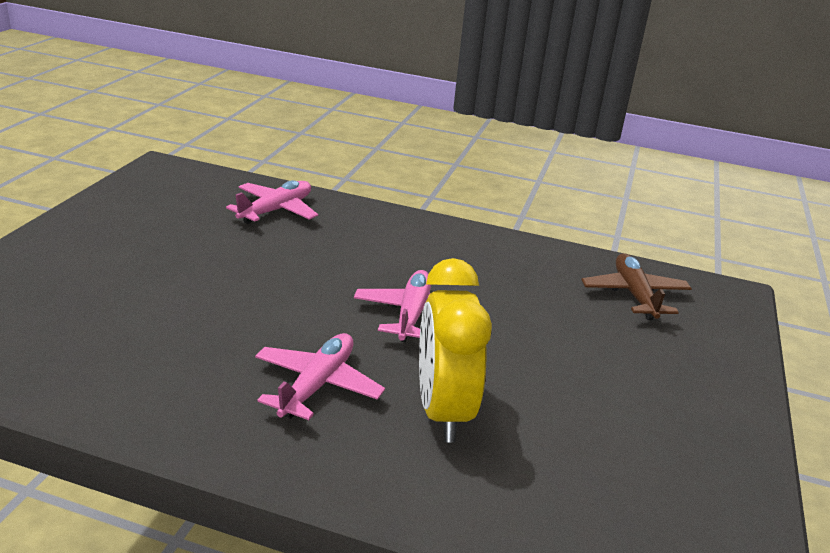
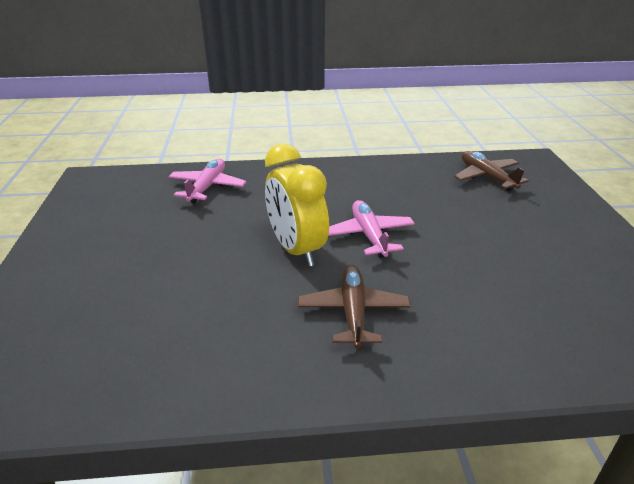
camera: 20 degrees left, 5 degrees up
pink plane [255,333,385,420] -> brown plane [298,265,411,349]
yellow clock [419,258,492,443] -> yellow clock moved to [265,144,329,267]

